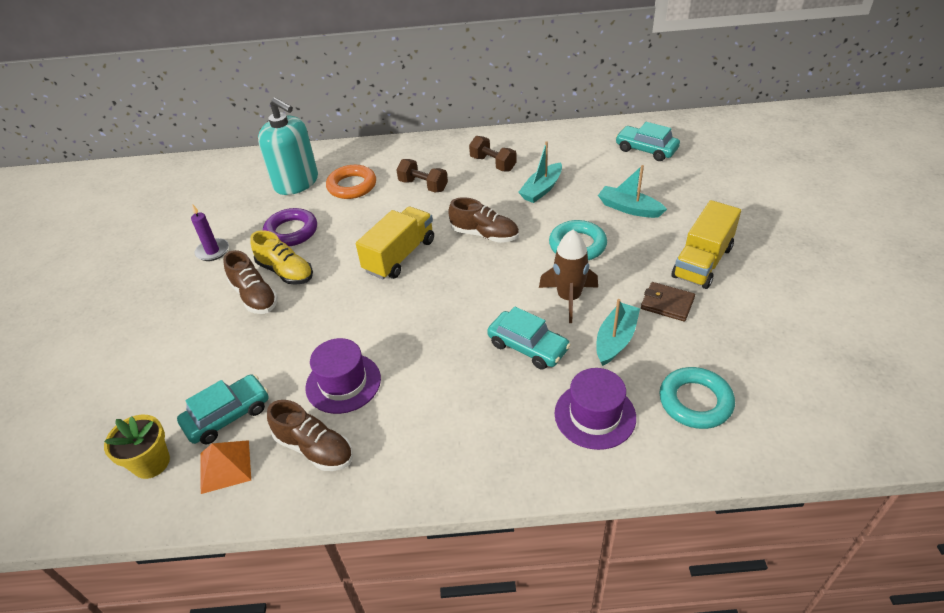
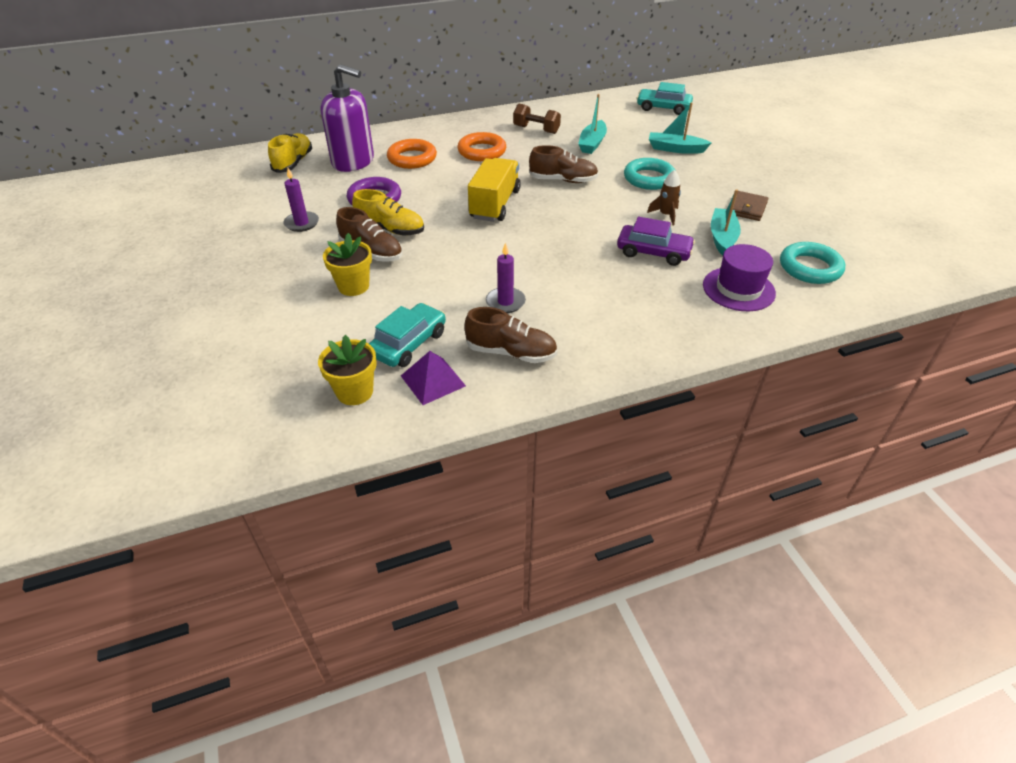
camera: 20 degrees left, 0 degrees up
orange pyramid [200,440,251,494] -> purple pyramid [401,351,466,405]
turquoise soap dispenser [258,97,318,195] -> purple soap dispenser [321,64,374,172]
purple hat [306,338,381,414] -> purple candle [486,243,526,313]
brown dumbbell [396,159,448,192] -> orange ring [458,132,506,161]
turquoise car [487,307,571,369] -> purple car [617,217,695,266]
brown rocket [539,230,598,323] -> brown rocket [647,170,681,225], size x0.62
brown wallet [641,282,695,322] -> brown wallet turned 75 degrees counterclockwise [733,191,768,221]
yellow truck [671,200,741,289] -> none
none -> yellow shoe [268,133,312,173]
none -> yellow flower pot [323,233,372,296]

